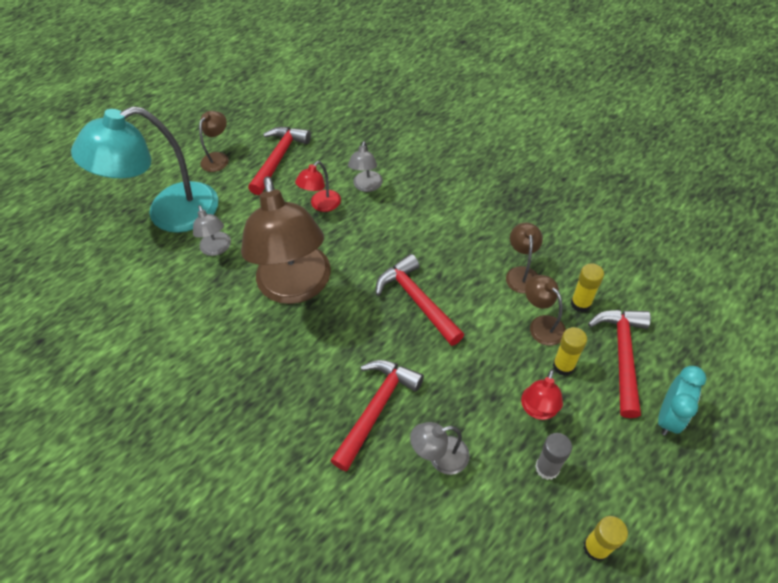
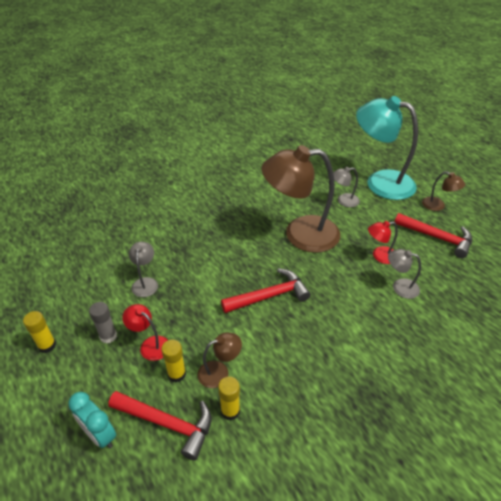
camera: 100 degrees right, 10 degrees down
turquoise lamp [71,106,218,233] -> turquoise lamp turned 45 degrees counterclockwise [356,96,418,200]
red lamp [295,161,341,212] -> red lamp turned 60 degrees counterclockwise [368,221,398,264]
red hammer [330,360,424,472] -> none
brown lamp [506,222,543,294] -> none

